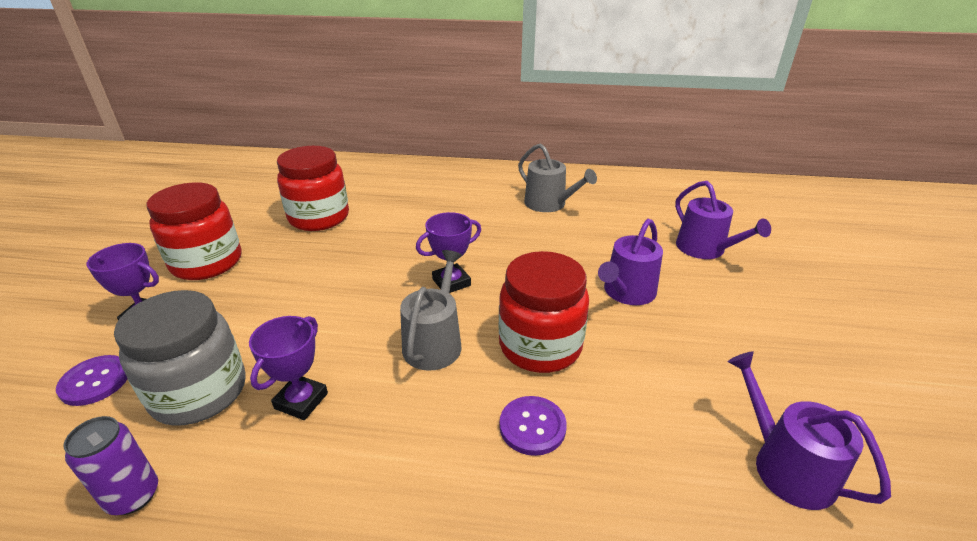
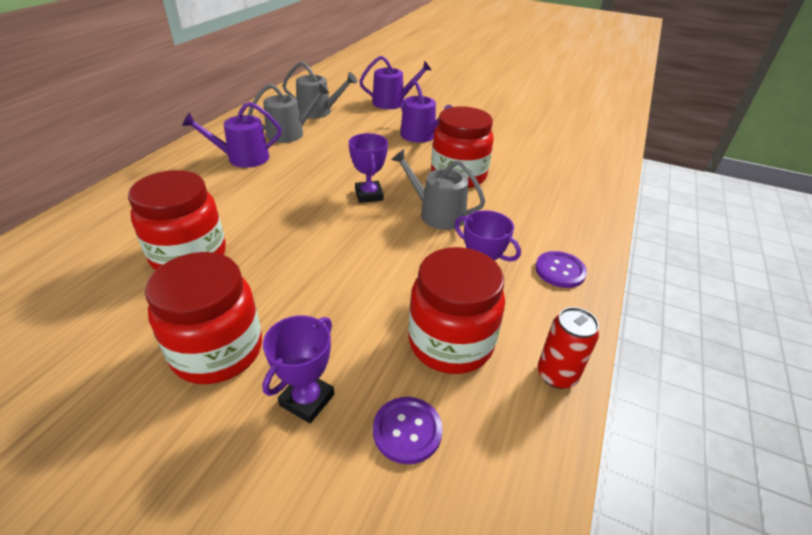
camera: 75 degrees left, 5 degrees up
purple can [64,416,158,515] -> red can [538,307,599,389]
grey jar [114,290,246,426] -> red jar [409,247,505,374]
purple button [499,396,567,456] -> purple button moved to [535,251,587,288]
purple watering can [728,352,891,510] -> purple watering can moved to [182,102,281,168]
none -> grey watering can [282,62,357,119]

